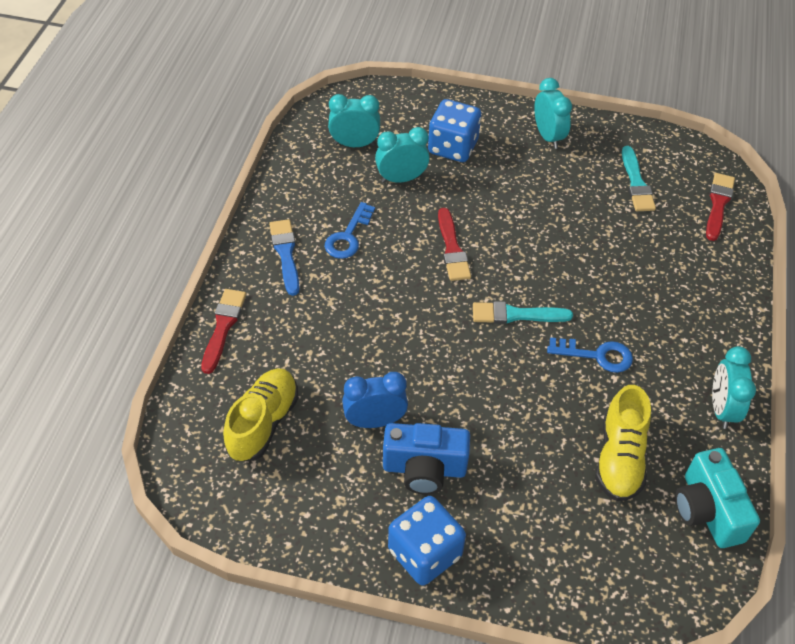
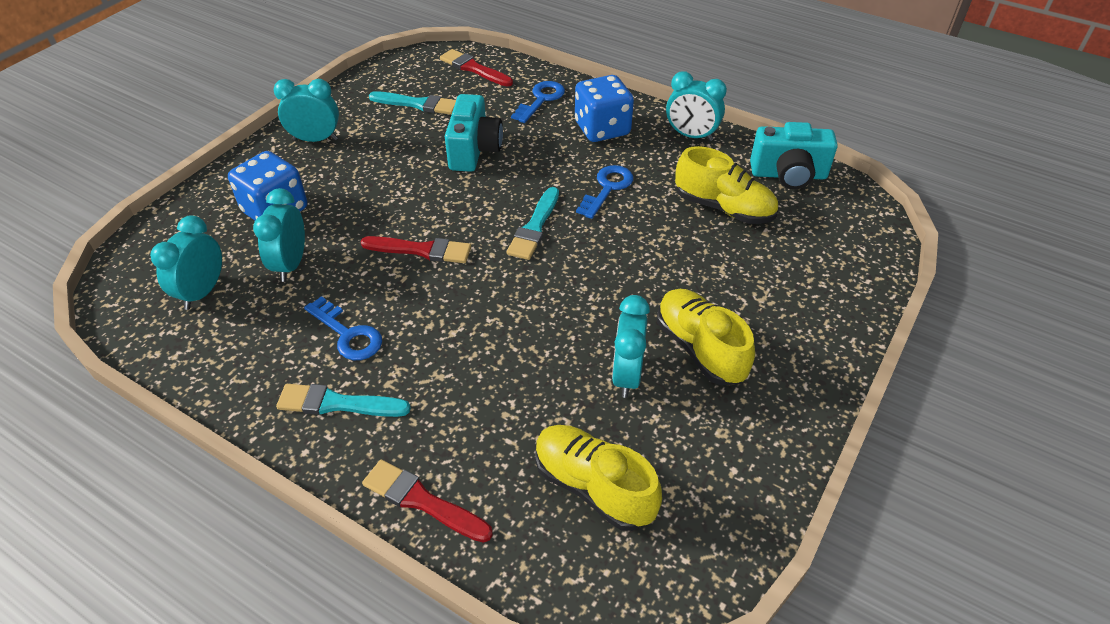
camera: 70 degrees left, 5 degrees down
blue brush [269,219,299,296] -> turquoise brush [276,384,411,417]
blue clock [342,372,408,428] -> turquoise clock [612,295,650,398]
blue camera [383,423,470,494] -> yellow shoe [657,289,755,385]
blue dice [388,496,466,586] -> blue dice moved to [575,75,634,142]
none -> turquoise camera [445,94,503,172]
none -> blue key [511,81,565,123]

